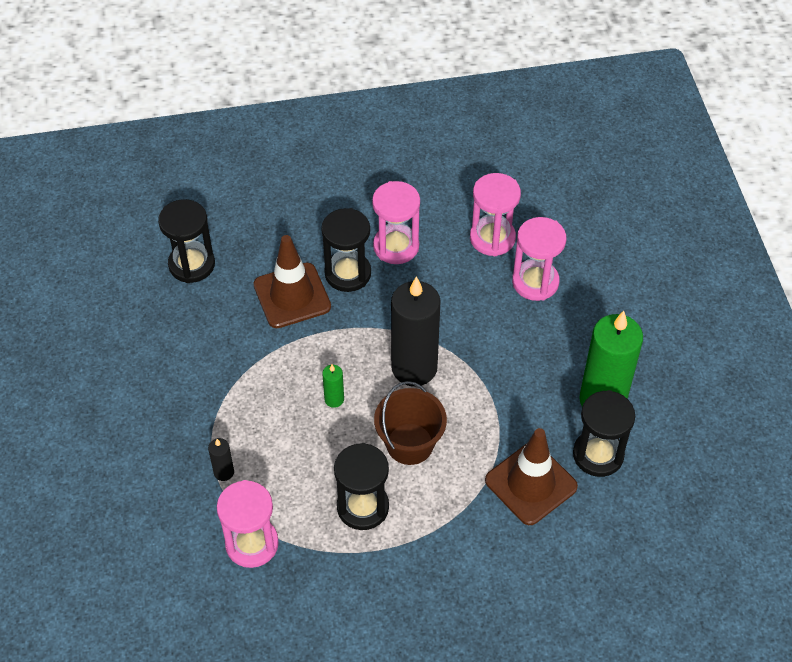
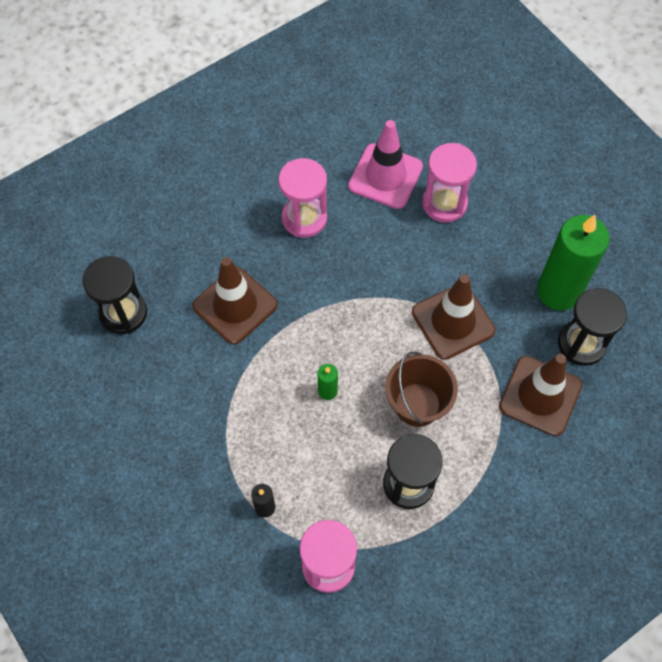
camera: 25 degrees left, 10 degrees up
black hourglass [321,208,371,292] -> none
black candle [391,276,441,386] -> none
pink hourglass [470,173,521,256] -> pink traffic cone [348,120,423,209]
none -> brown traffic cone [412,274,495,360]

